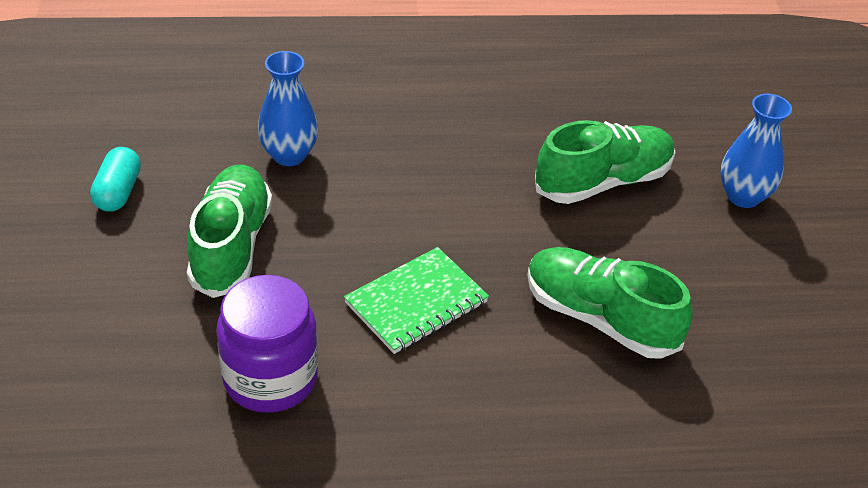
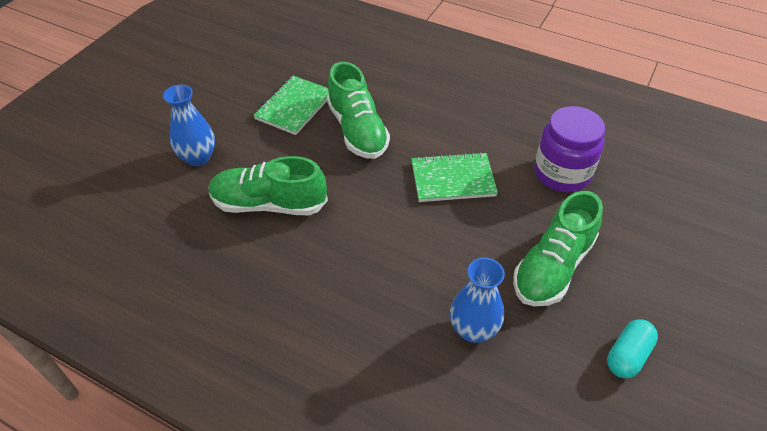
camera: 145 degrees left, 5 degrees up
none -> green notebook [253,76,329,135]

